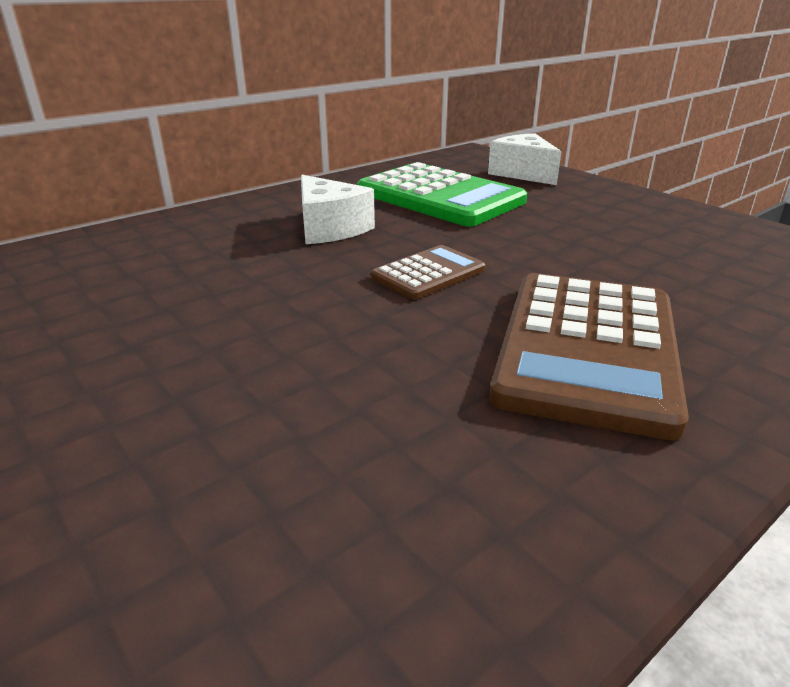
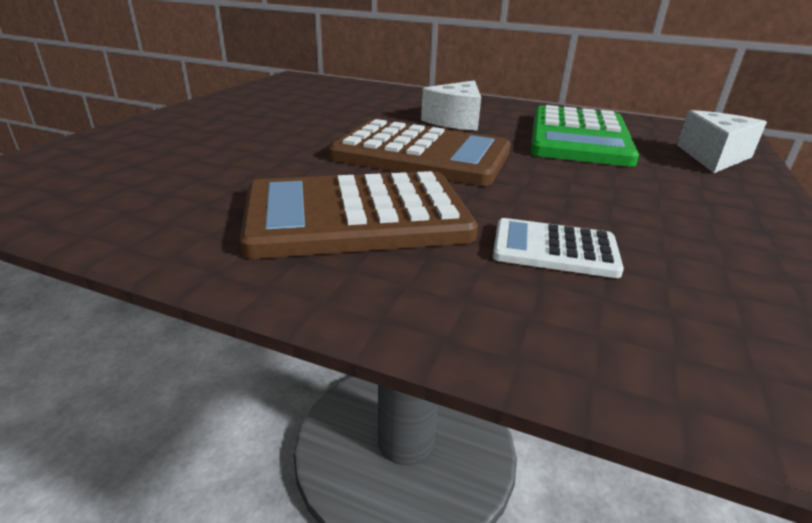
camera: 60 degrees right, 0 degrees up
brown calculator [371,245,485,300] -> brown calculator [329,119,511,186], size x1.96
none -> white calculator [493,218,624,278]

